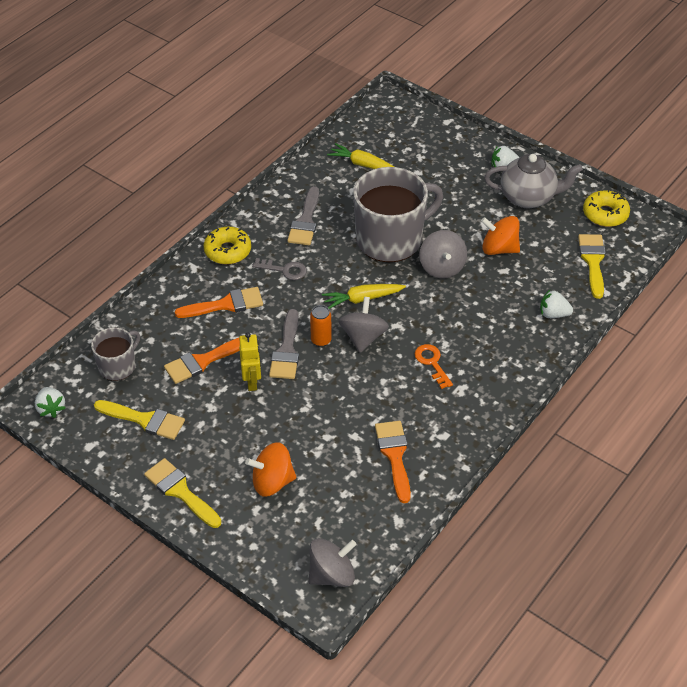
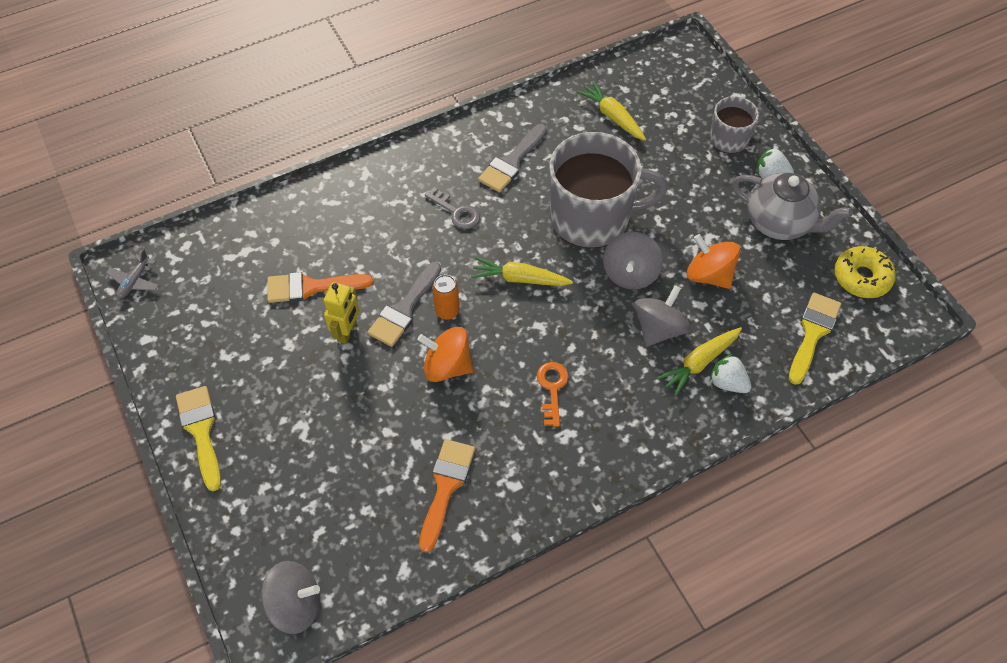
camera: 25 degrees right, 10 degrees up
white strawberry [35,387,65,418] -> grey plane [106,249,159,299]
grey mug [91,327,140,381] -> grey mug moved to [710,96,764,154]
yellow brush [94,400,185,440] -> none
orange brush [175,287,263,318] -> none
yellow donut [204,226,251,264] -> none
orange spinning top [245,442,297,497] -> orange spinning top moved to [417,327,473,382]
grey spinning top [339,297,389,353] -> grey spinning top moved to [635,285,691,347]
none -> yellow carrot [657,327,742,396]

